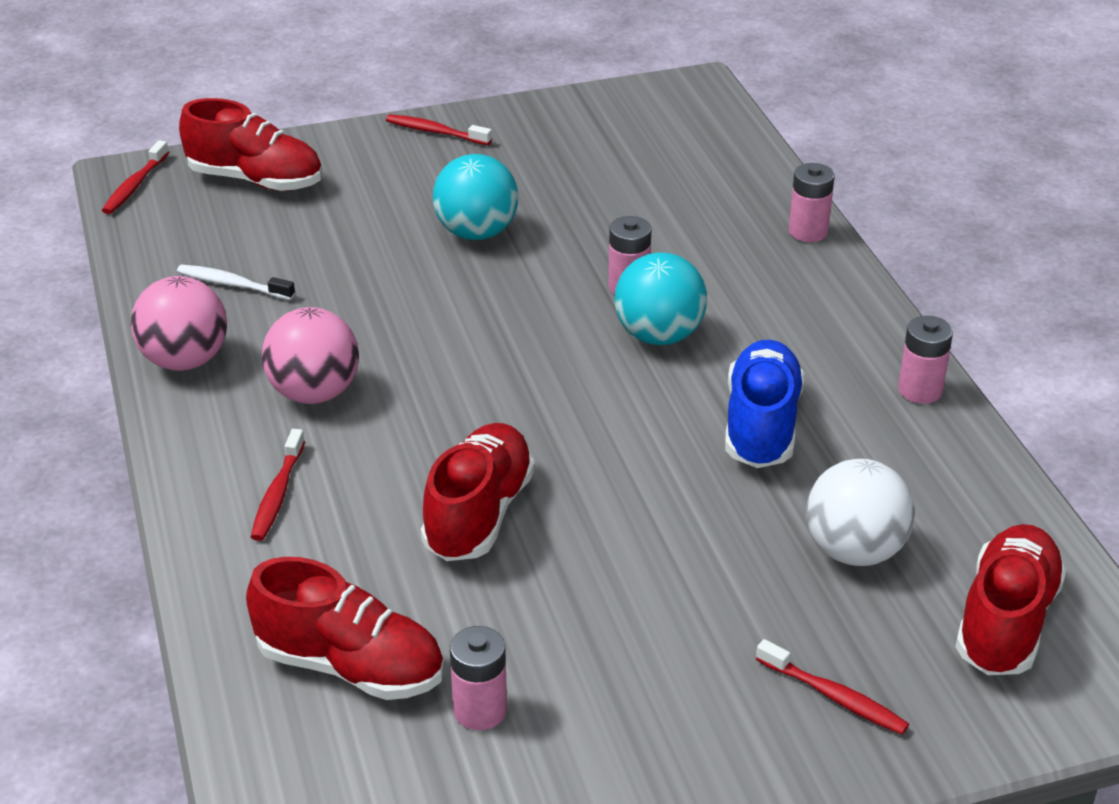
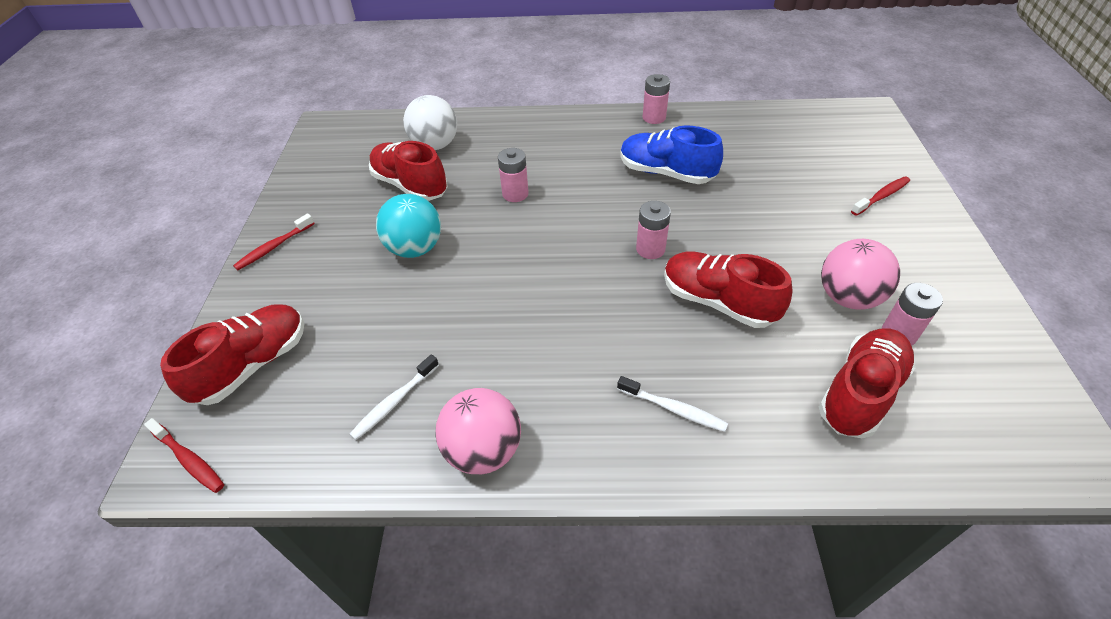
camera: 70 degrees left, 10 degrees up
red toothbrush [251,429,305,541] -> white toothbrush [617,376,728,432]
pink ball [262,307,359,404] -> pink ball moved to [821,239,900,310]
turquoise ball [614,253,707,345] -> none
pink battery [789,163,835,242] -> pink battery moved to [636,201,671,259]
white ball [806,459,915,566] -> white ball moved to [403,95,457,150]
red shoe [955,524,1067,675] -> red shoe moved to [369,141,448,201]

